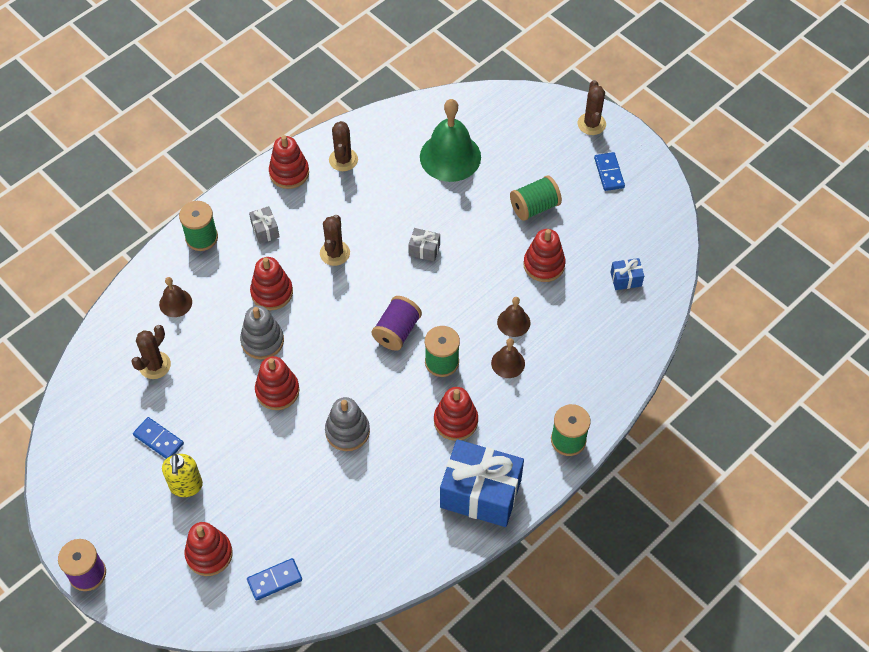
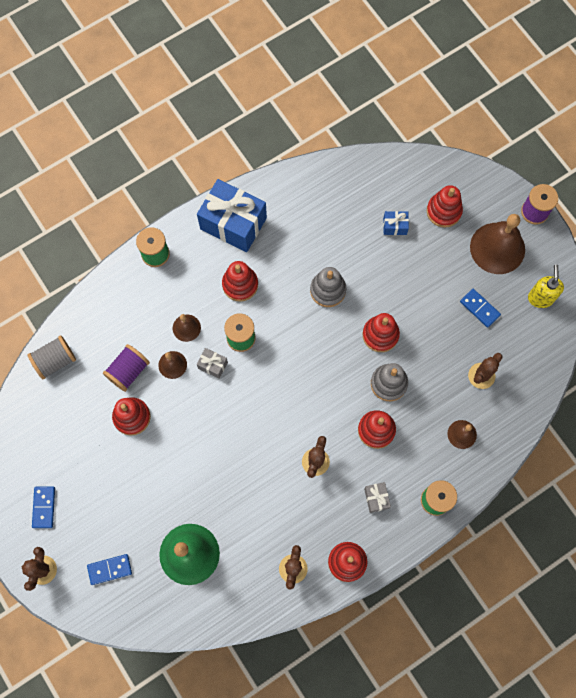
camera: 170 degrees left, 15 degrees up
yellow soap dispenser [162,454,203,497] -> yellow soap dispenser moved to [528,265,564,308]
blue domino [247,558,302,601] -> blue domino moved to [87,554,132,585]
purple spool [372,296,422,351] -> purple spool moved to [103,344,150,392]
grey gift [408,228,440,262] -> grey gift moved to [197,348,228,379]
green spool [510,175,562,221] -> none
blue gift [610,258,644,290] -> blue gift moved to [383,211,409,235]
none -> grey spool [28,335,76,379]
none -> brown bell [470,214,525,274]

